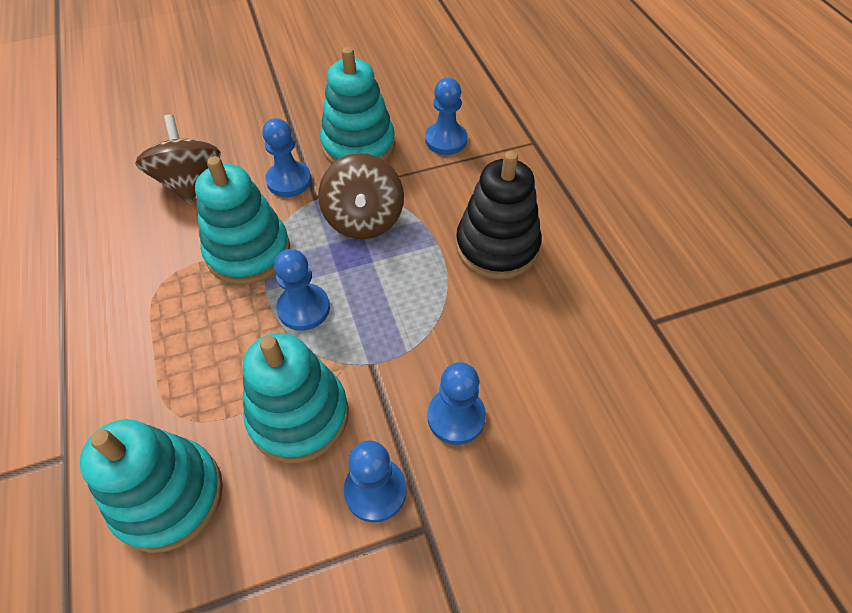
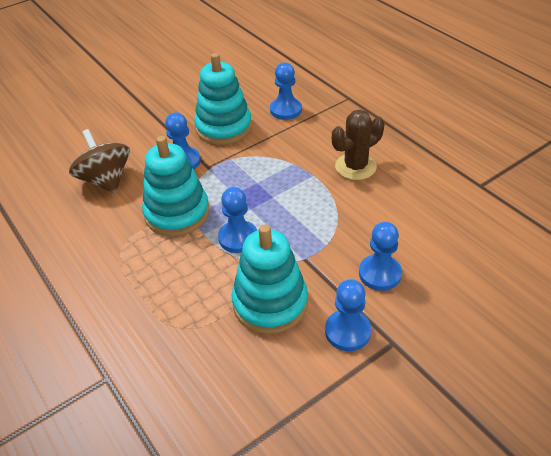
camera: 15 degrees left, 10 degrees down
turquoise stacking toy [80,419,223,553] -> none
brown spinning top [319,153,404,239] -> none
black stacking toy [456,151,541,279] -> brown cactus [332,110,384,180]

